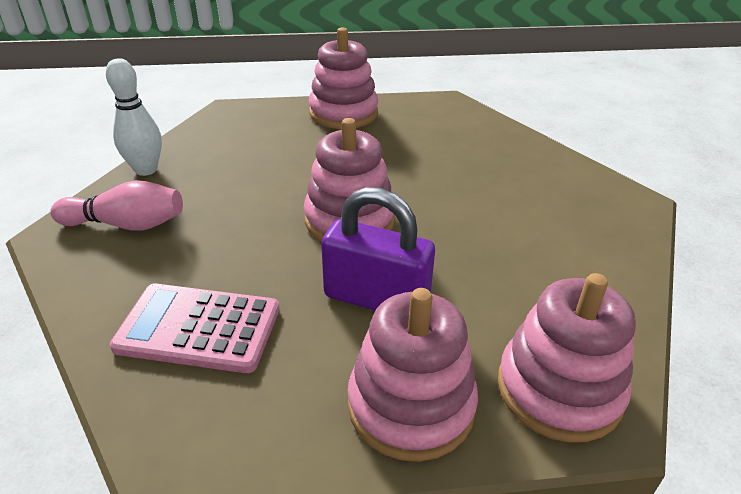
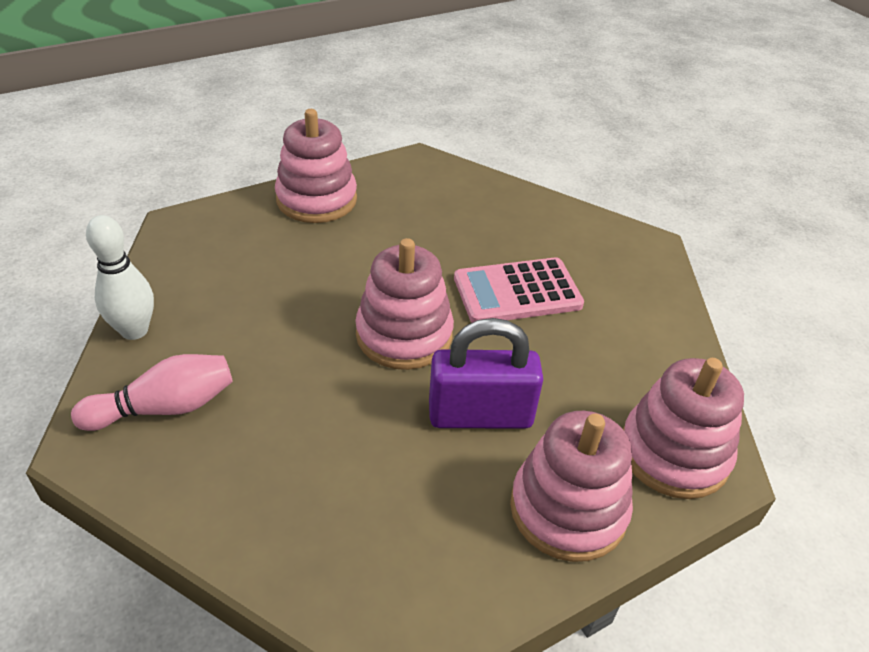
camera: 25 degrees left, 5 degrees up
pink calculator [110,283,279,373] -> pink calculator moved to [454,257,584,323]

